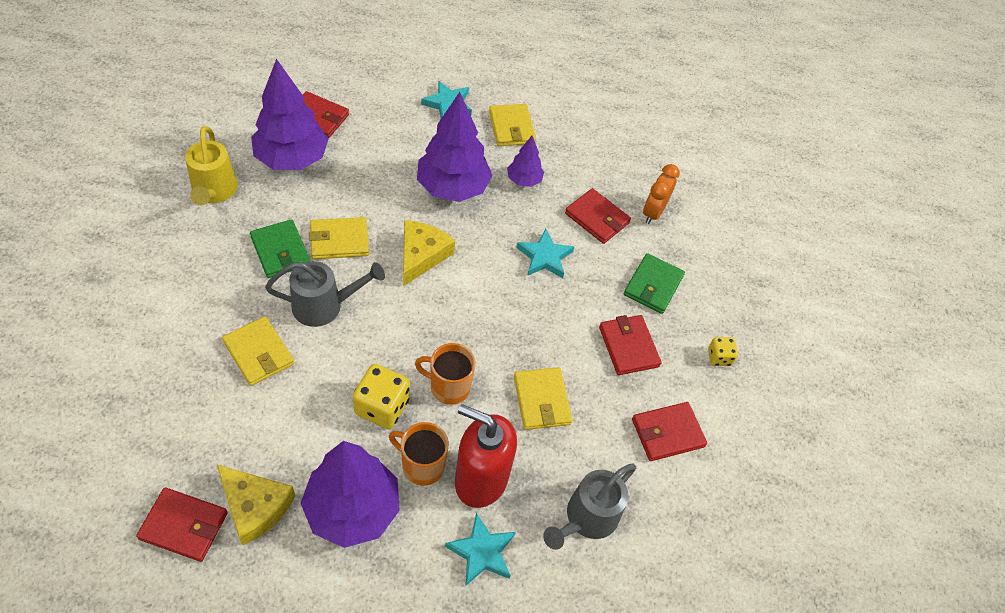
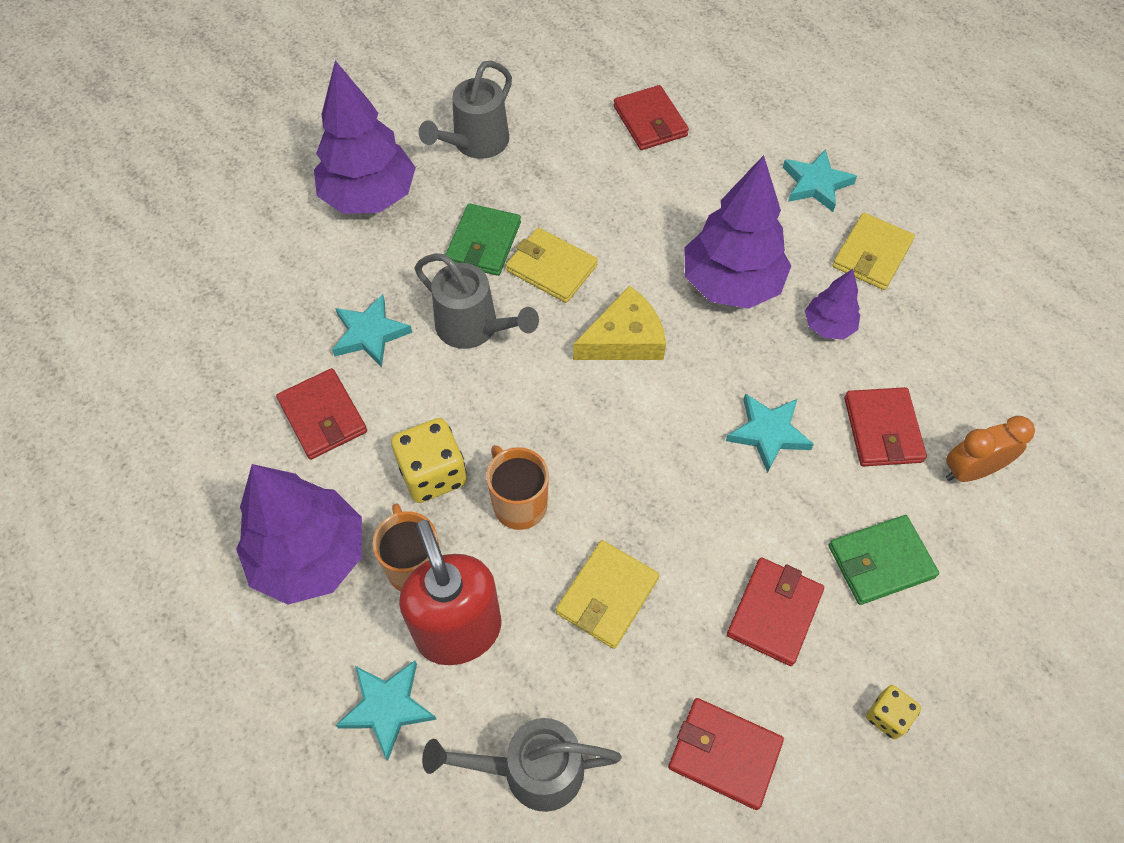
camera: 50 degrees right, 5 degrees up
red wallet [136,487,228,562] -> red wallet moved to [276,368,367,460]
yellow watering can [185,126,238,205] -> grey watering can [419,61,512,159]
yellow cheese [217,465,295,545] -> none
yellow wallet [222,316,294,386] -> turquoise star [332,294,412,367]
purple tree [251,59,329,170] -> purple tree moved to [314,60,416,214]

